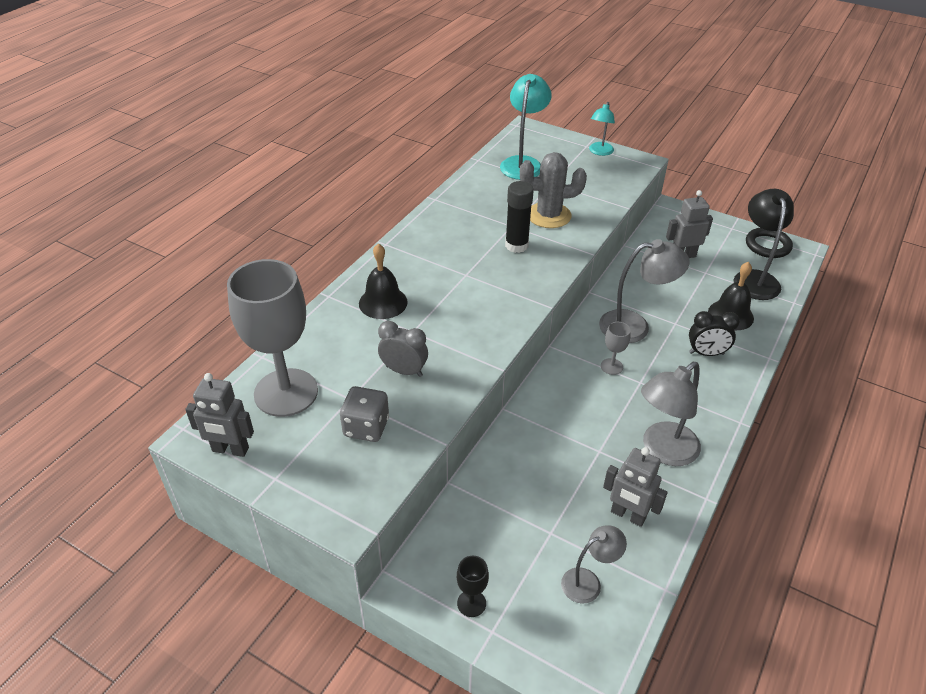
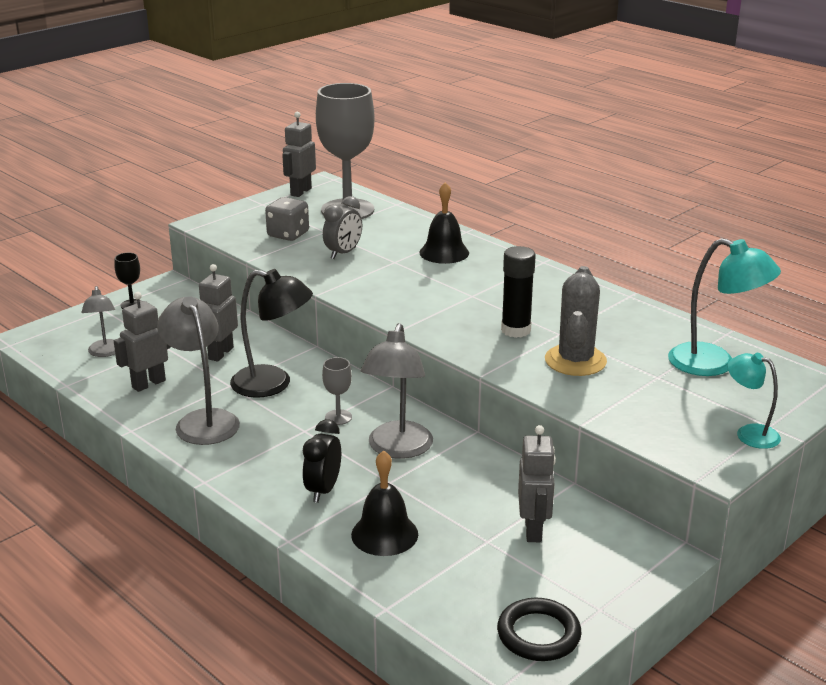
camera: 105 degrees right, 15 degrees down
black lamp [734,189,794,300] -> black lamp moved to [230,269,313,398]
none -> grey robot [199,264,238,362]

